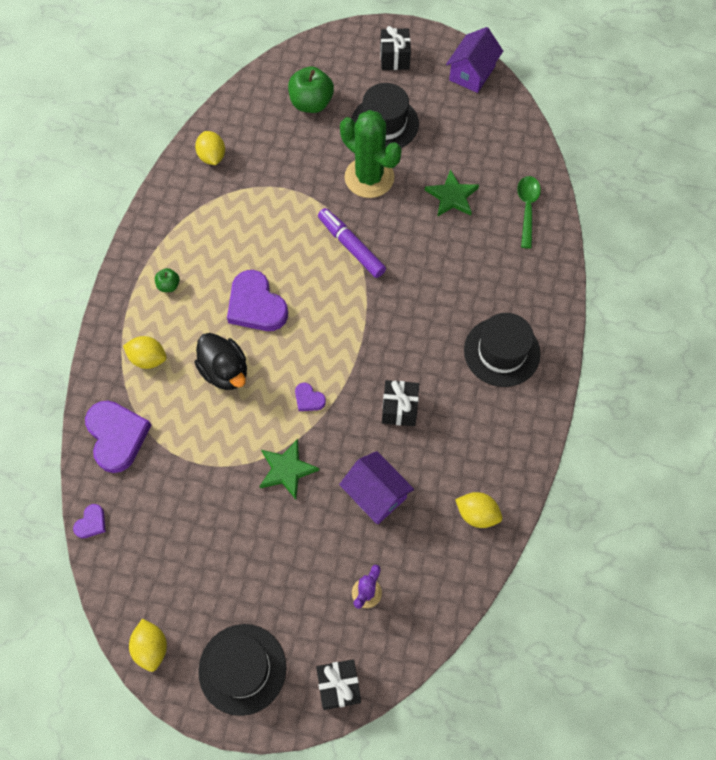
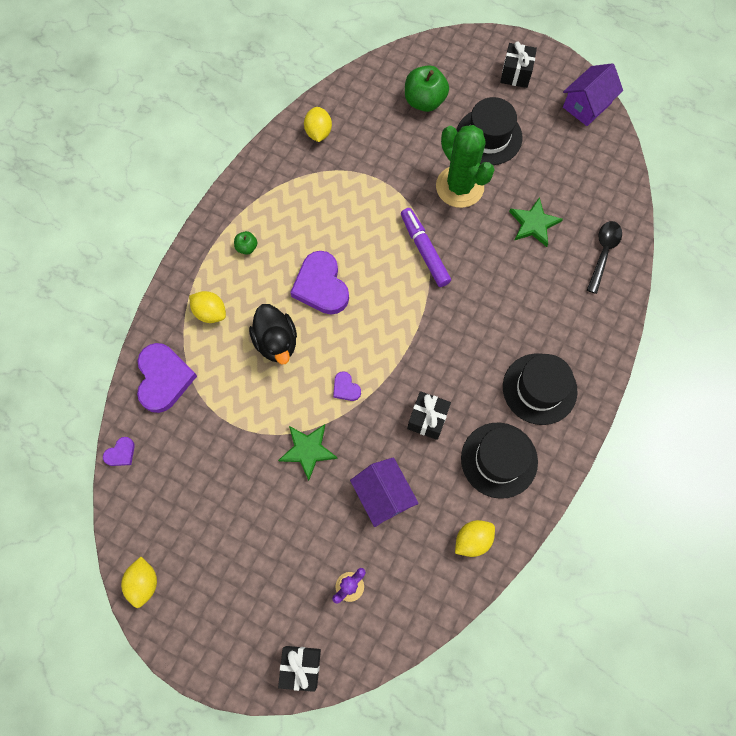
camera: 15 degrees right, 5 degrees up
black hat [198,624,286,716] -> black hat moved to [461,423,538,499]
yellow lemon [455,492,502,528] -> yellow lemon turned 75 degrees counterclockwise [455,520,495,557]
green spoon [517,176,541,249] -> black spoon [587,221,622,294]

